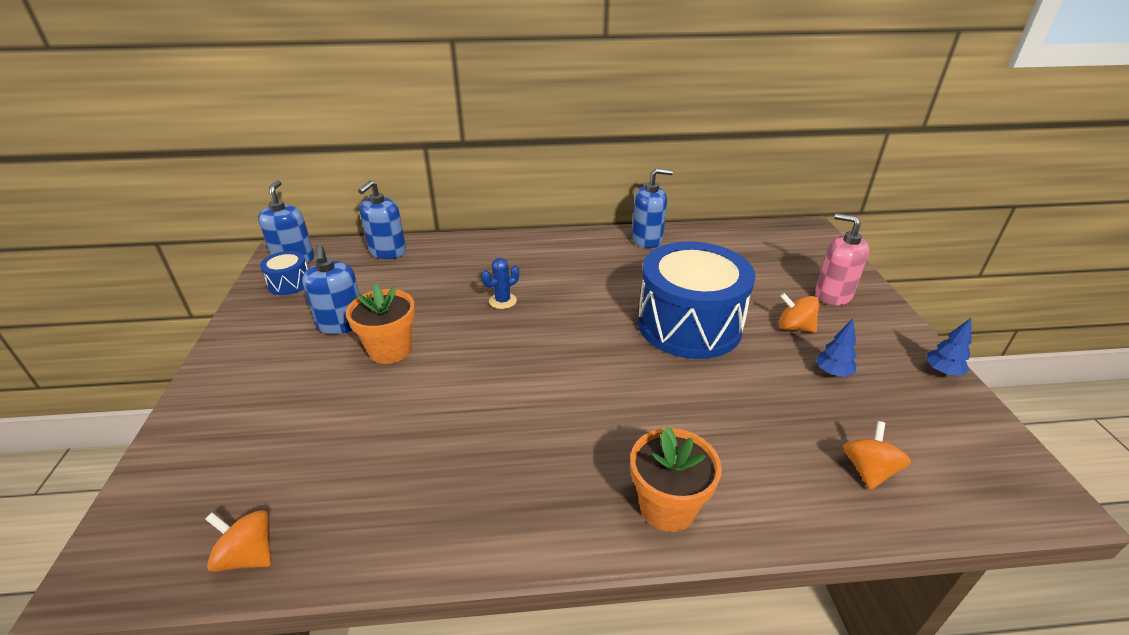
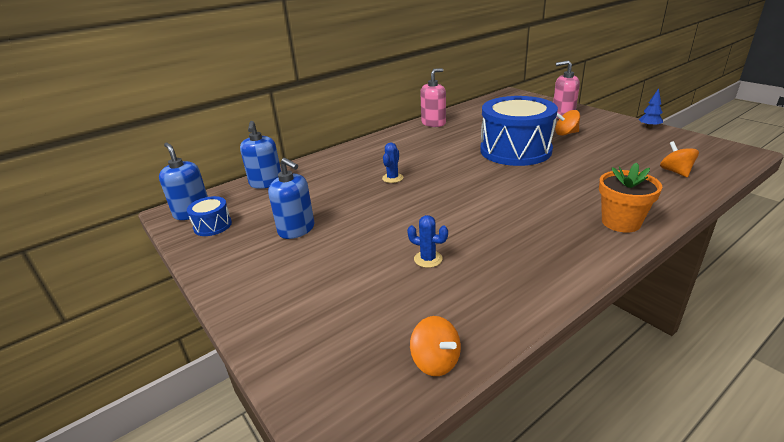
camera: 30 degrees left, 5 degrees down
orange spinning top [205,510,271,572] -> orange spinning top turned 120 degrees counterclockwise [410,316,461,376]
orange flower pot [346,283,415,364] -> none
blue soap dispenser [632,168,673,248] -> pink soap dispenser [420,68,446,127]
blue tree [816,319,857,377] -> none
none -> blue cactus [407,215,448,268]

